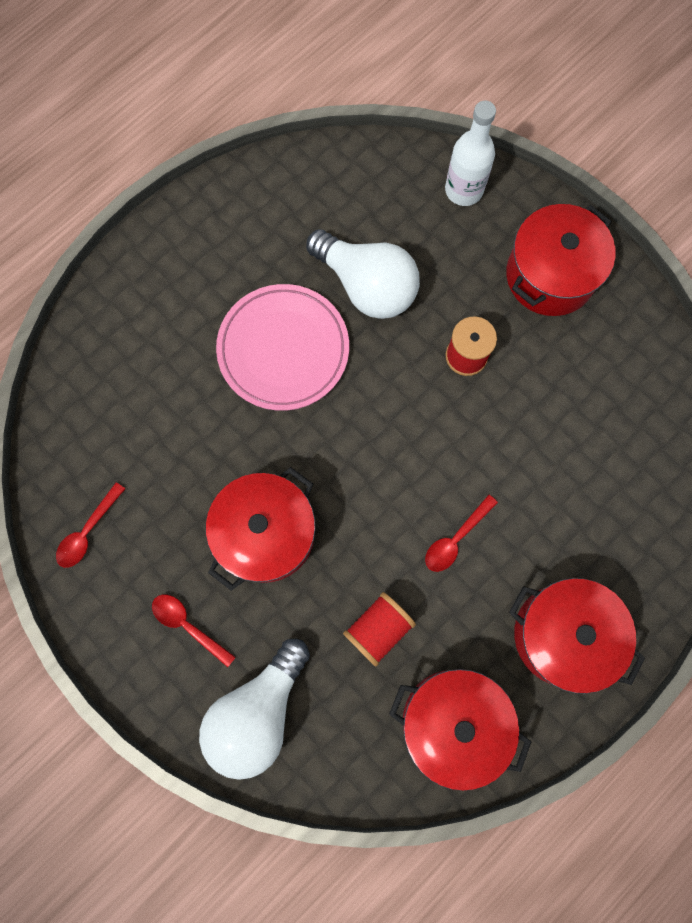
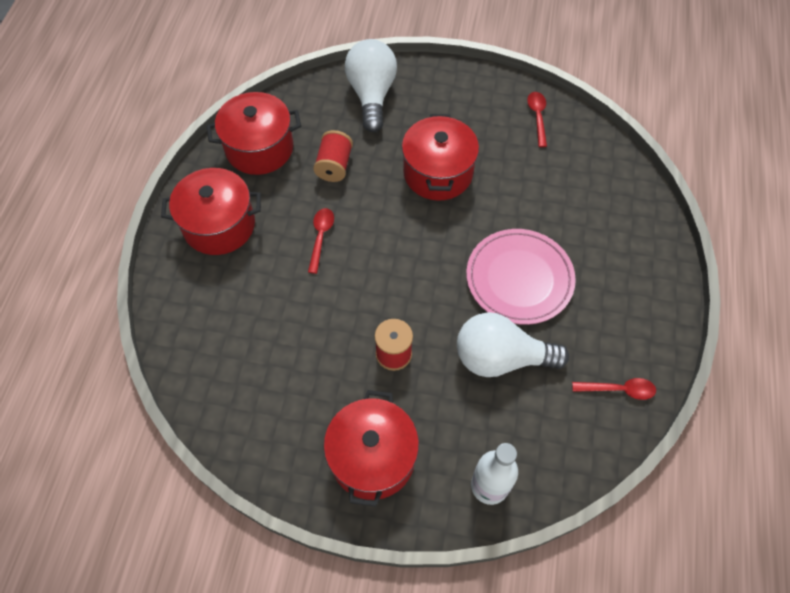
camera: 145 degrees right, 15 degrees down
red spoon [152,594,236,667] -> red spoon moved to [572,378,656,400]

